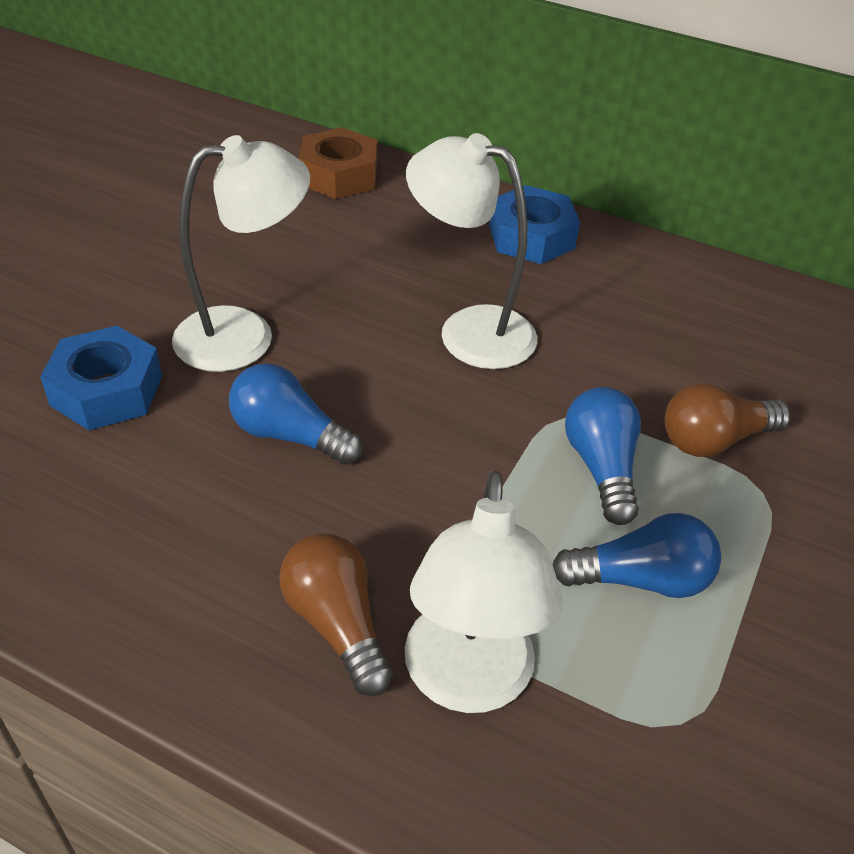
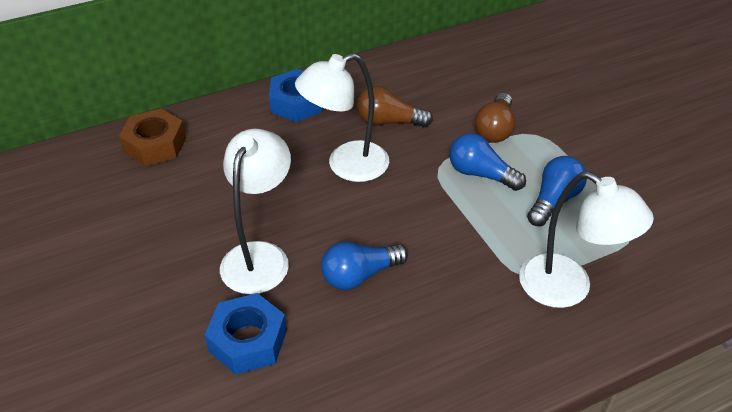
camera: 50 degrees left, 0 degrees up
brown light bulb [279,533,393,696] -> brown light bulb moved to [357,86,433,127]

